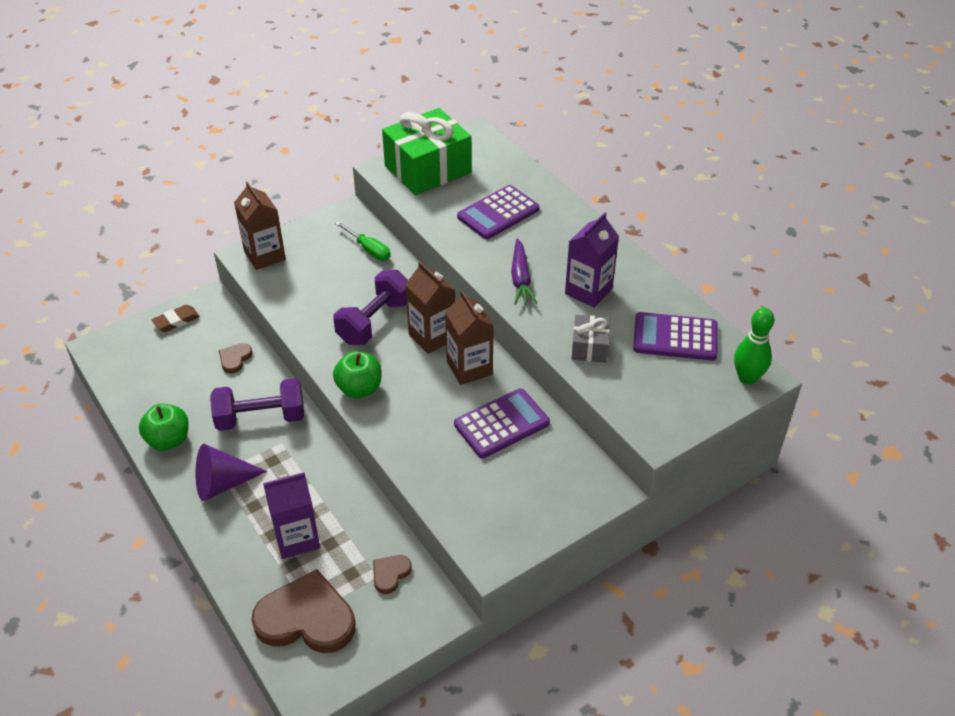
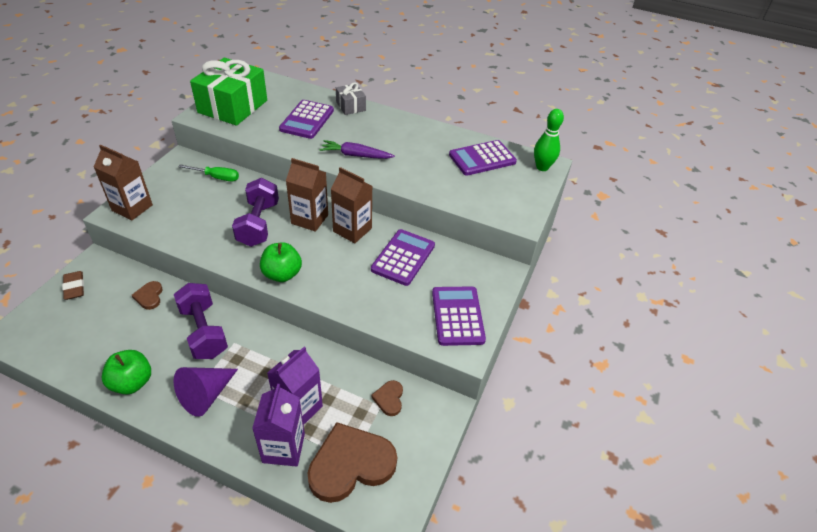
camera: 35 degrees left, 0 degrees up
brown eraser [151,305,200,332] -> brown eraser turned 45 degrees counterclockwise [62,271,84,300]
purple dumbbell [210,378,304,431] -> purple dumbbell turned 75 degrees counterclockwise [174,283,228,359]
purple carrot [511,238,537,305] -> purple carrot turned 135 degrees clockwise [320,140,395,159]
purple carton [565,212,619,308] -> purple carton moved to [252,384,305,467]
grey gift [572,315,610,363] -> grey gift moved to [336,83,366,115]
none -> purple calculator [432,286,486,346]

